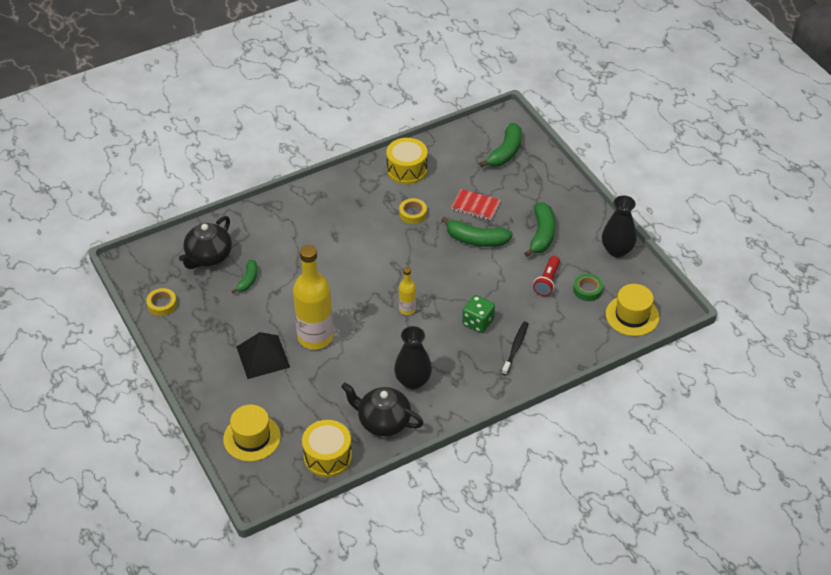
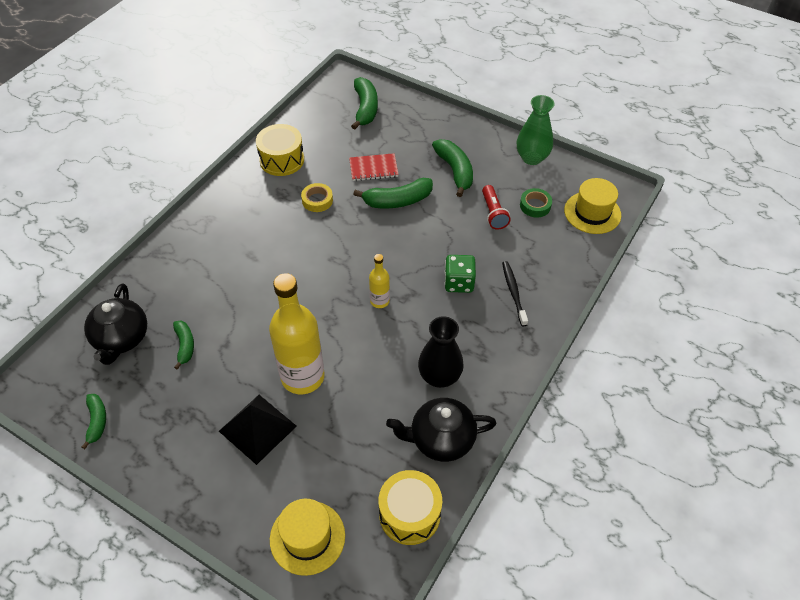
camera: 30 degrees left, 5 degrees up
yellow tape [146,288,177,316] -> green banana [82,394,106,449]
black vase [602,196,637,257] -> green vase [517,95,555,165]

